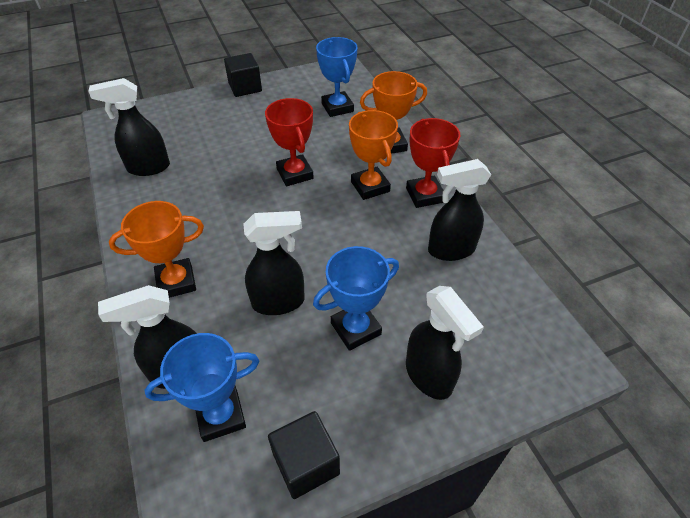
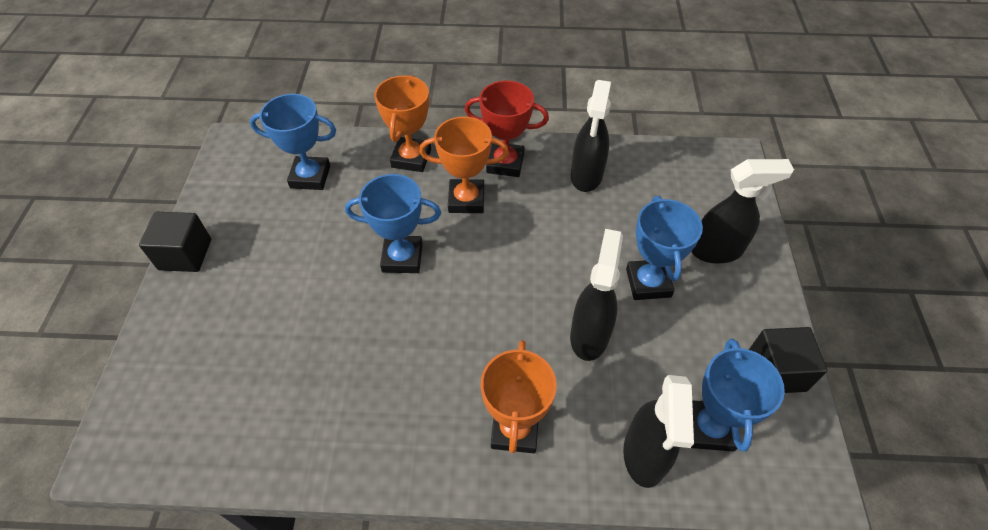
camera: 65 degrees left, 5 degrees up
black spray bottle [88,78,170,176] -> none
red trophy [265,98,314,186] -> blue trophy [345,174,441,273]

